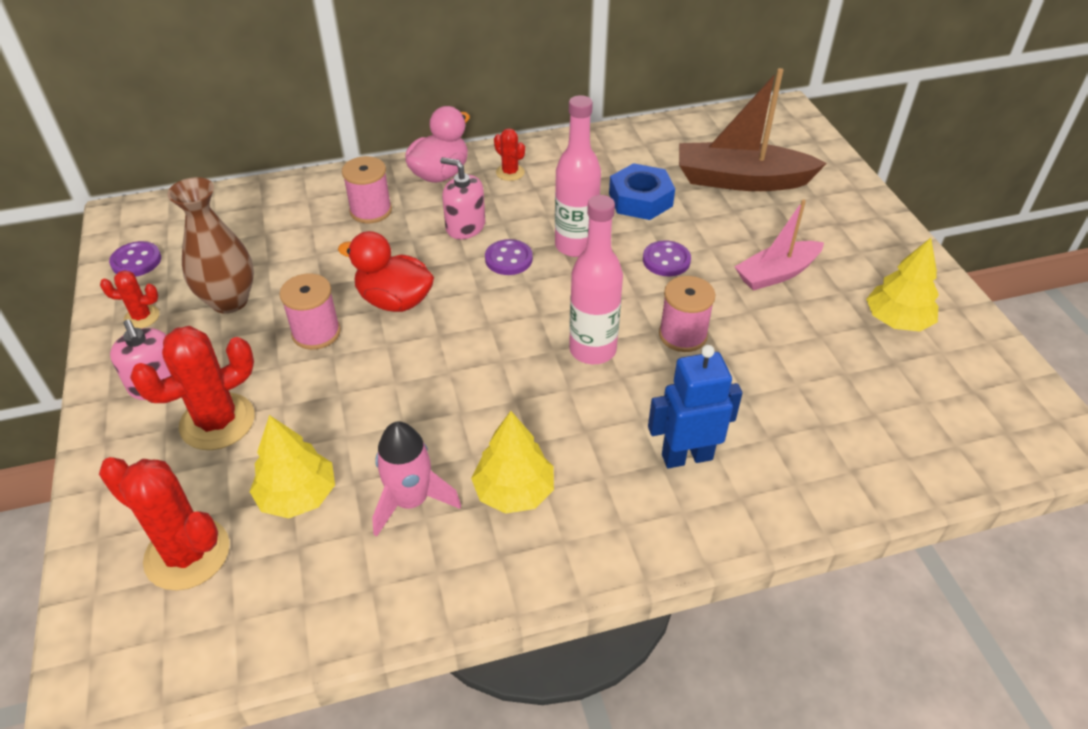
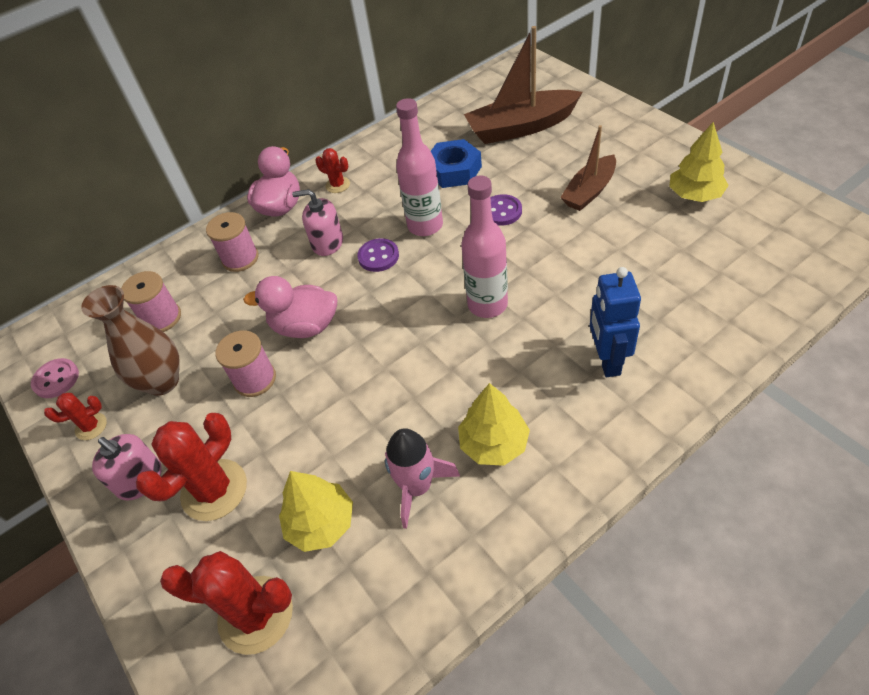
camera: 15 degrees left, 5 degrees up
purple button [109,241,161,277] -> pink button [31,358,79,398]
red duck [338,231,434,312] -> pink duck [243,276,337,338]
blue robot [648,345,742,468] -> blue robot turned 60 degrees counterclockwise [590,267,641,377]
pink spool [659,276,715,352] -> pink spool moved to [121,271,181,332]
pink boat [735,200,824,290] -> brown boat [560,125,616,211]

